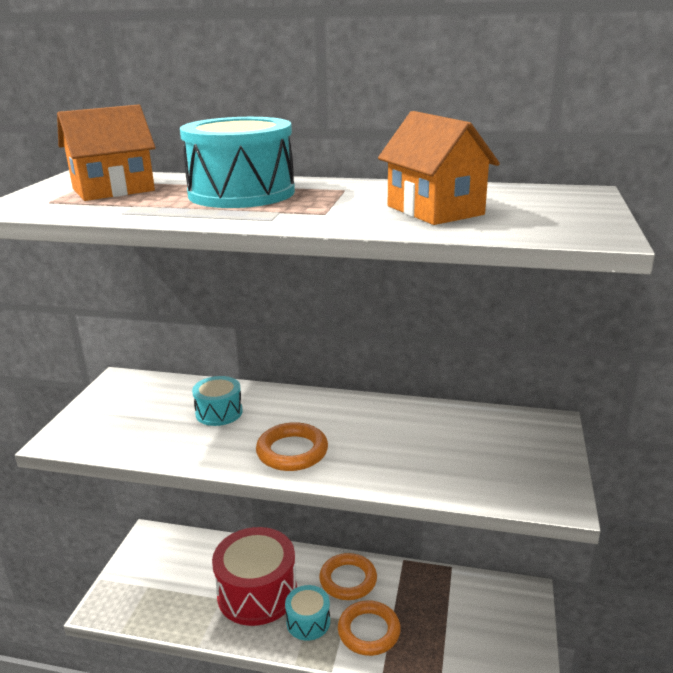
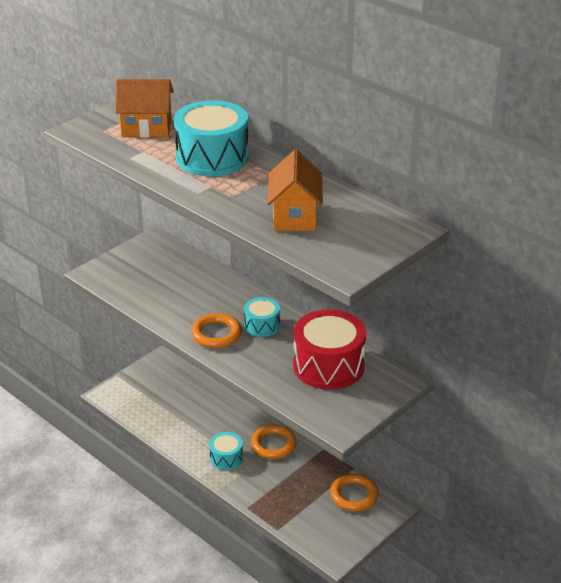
camera: 30 degrees right, 10 degrees up
turquoise drum [192,376,243,426] -> turquoise drum moved to [244,297,280,337]
red drum [212,527,297,626] -> red drum moved to [293,309,366,390]
orange ring [338,600,401,656] -> orange ring moved to [330,474,378,511]

